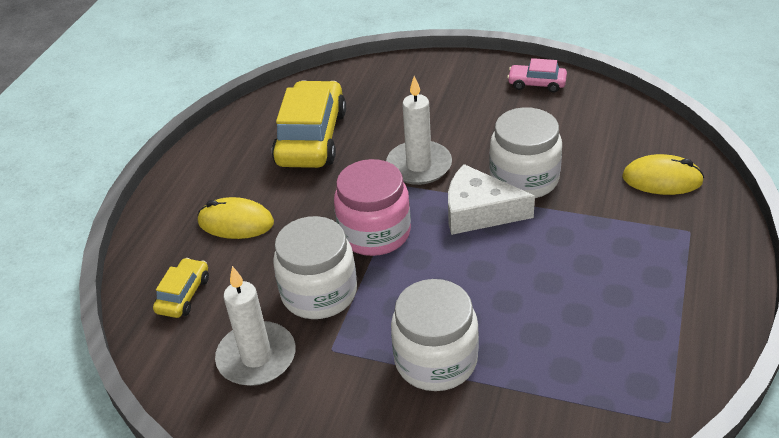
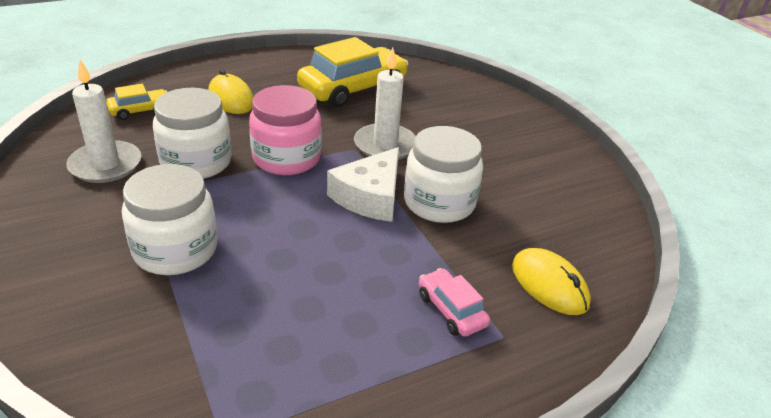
camera: 40 degrees right, 5 degrees down
white cheese [448,164,535,235] -> white cheese turned 120 degrees counterclockwise [327,147,399,222]
pink car [507,58,567,93] -> pink car moved to [419,268,490,337]

